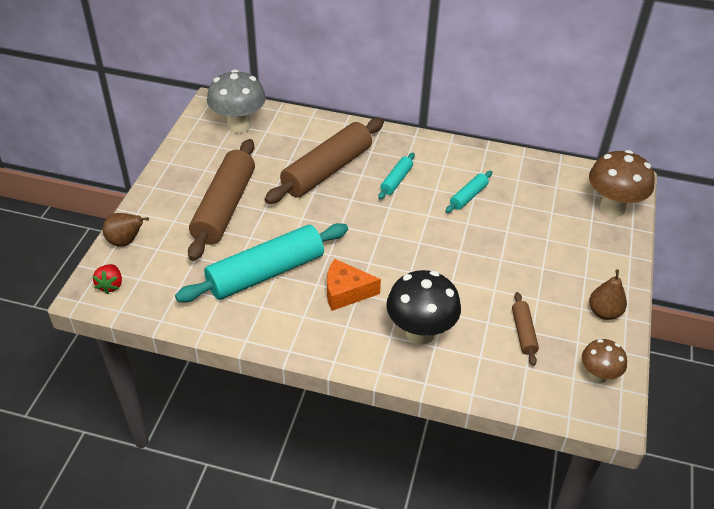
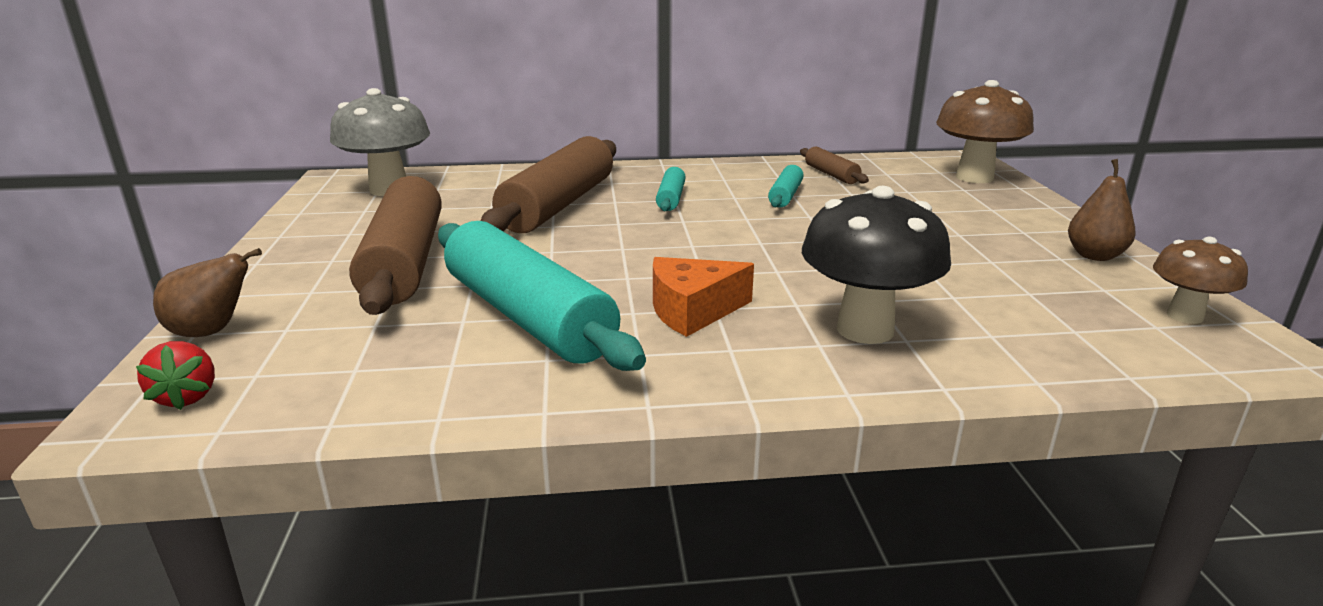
camera: 20 degrees left, 20 degrees down
turquoise rolling pin [175,223,348,303] -> turquoise rolling pin turned 75 degrees counterclockwise [438,221,646,371]
brown rolling pin [512,292,539,366] -> brown rolling pin moved to [800,147,869,184]

